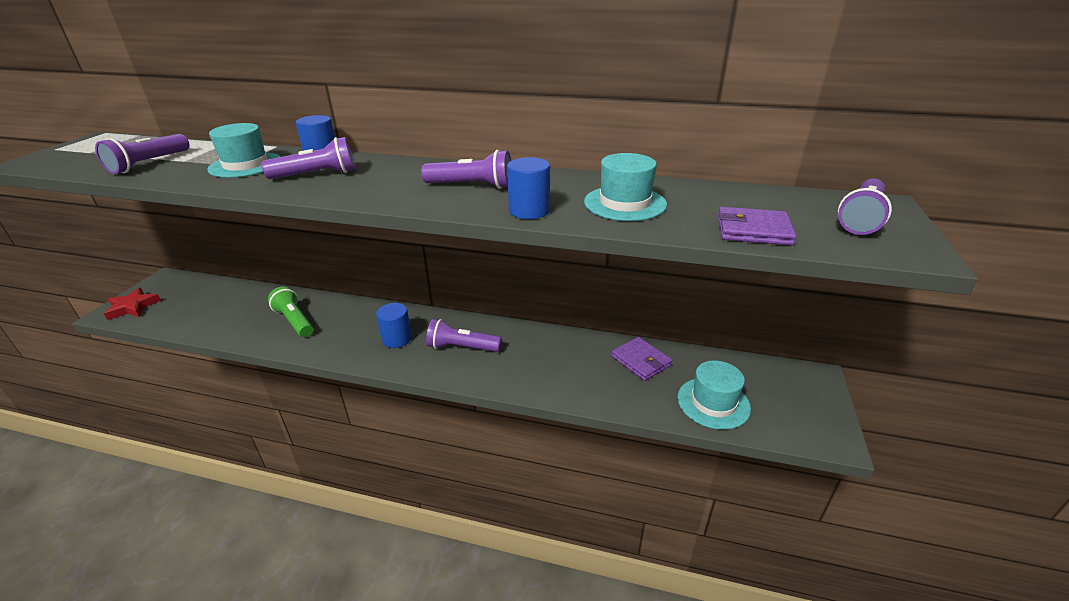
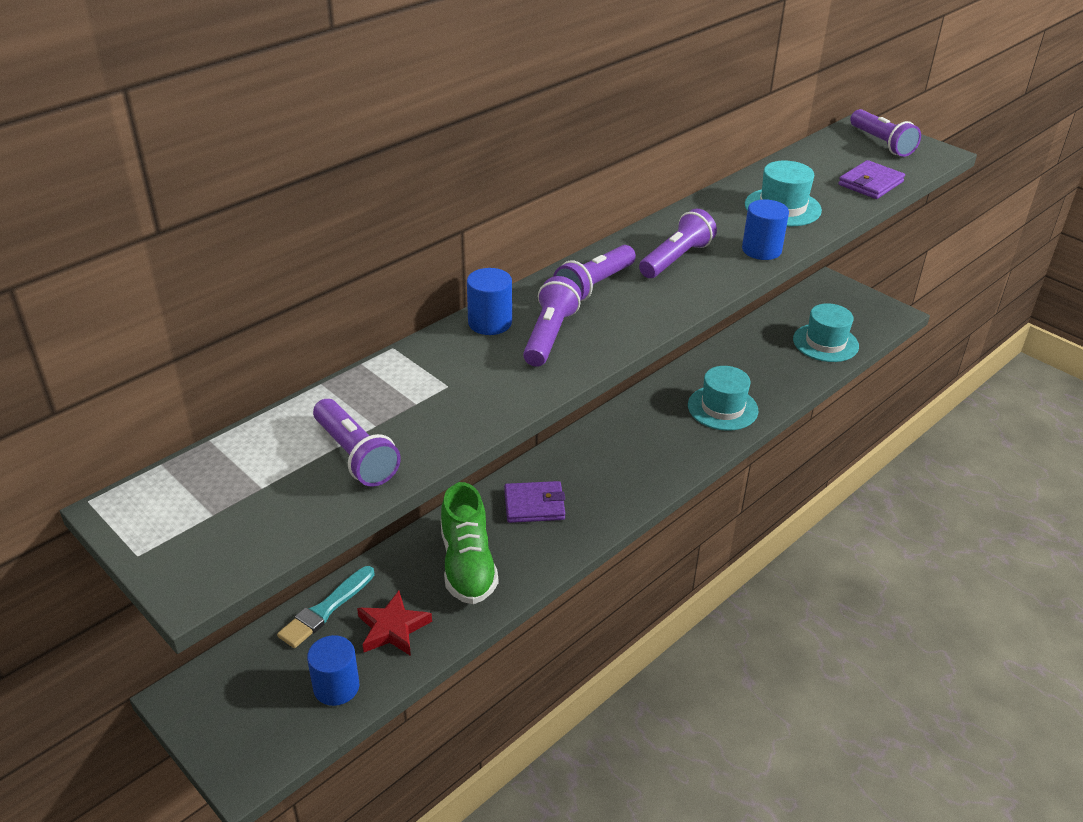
camera: 60 degrees left, 5 degrees up
red star [104,288,161,320] -> red star moved to [357,591,432,656]
turquoise hat [207,123,281,178] -> turquoise hat moved to [688,366,758,431]
green flashlight [268,286,313,337] -> green shoe [441,482,498,604]
blue cylinder [376,303,412,348] -> blue cylinder moved to [307,635,359,706]
purple flashlight [426,319,502,352] -> purple flashlight moved to [553,245,636,302]
purple wallet [611,337,672,381] -> purple wallet moved to [504,481,565,523]
none -> turquoise brush [277,566,375,648]

